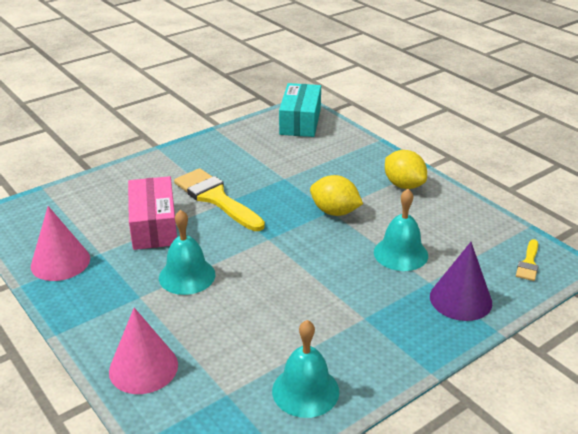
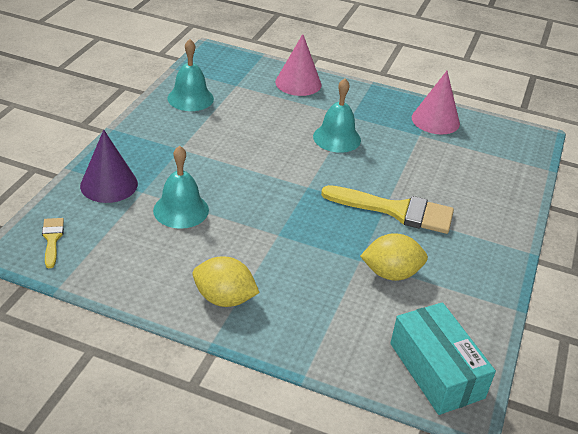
camera: 145 degrees right, 5 degrees up
pink box [128,176,177,250] -> none
yellow lemon [310,175,363,216] -> yellow lemon moved to [360,233,428,281]

